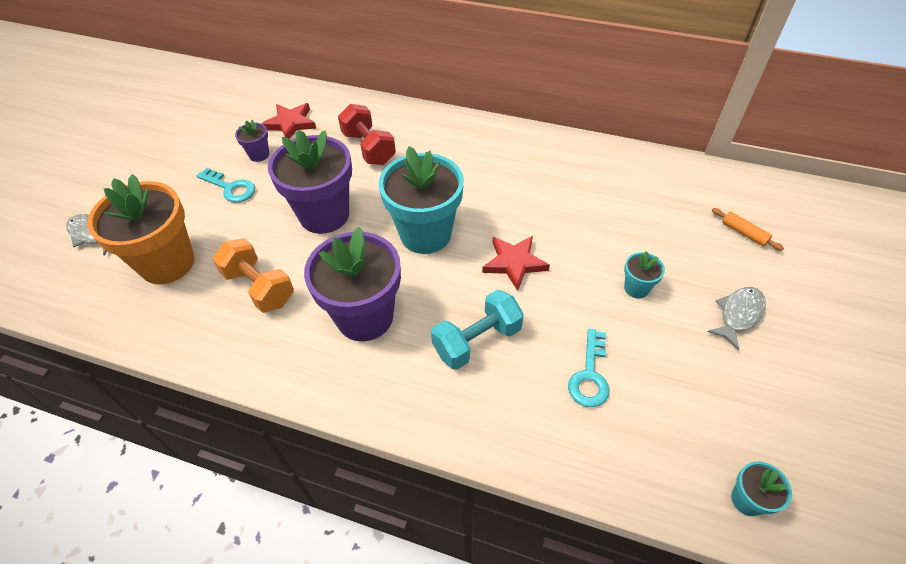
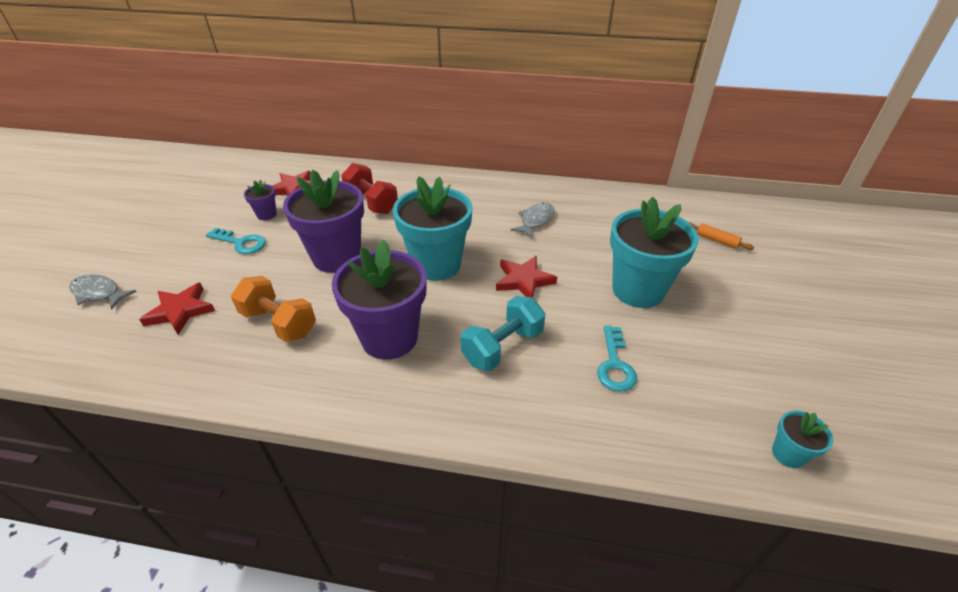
camera: 10 degrees left, 10 degrees down
orange flower pot [87,174,195,284] -> red star [139,283,215,335]
turquoise flower pot [624,251,665,298] -> turquoise flower pot [610,197,699,308], size x2.26
grey fish [707,287,766,350] -> grey fish moved to [510,203,554,238]

